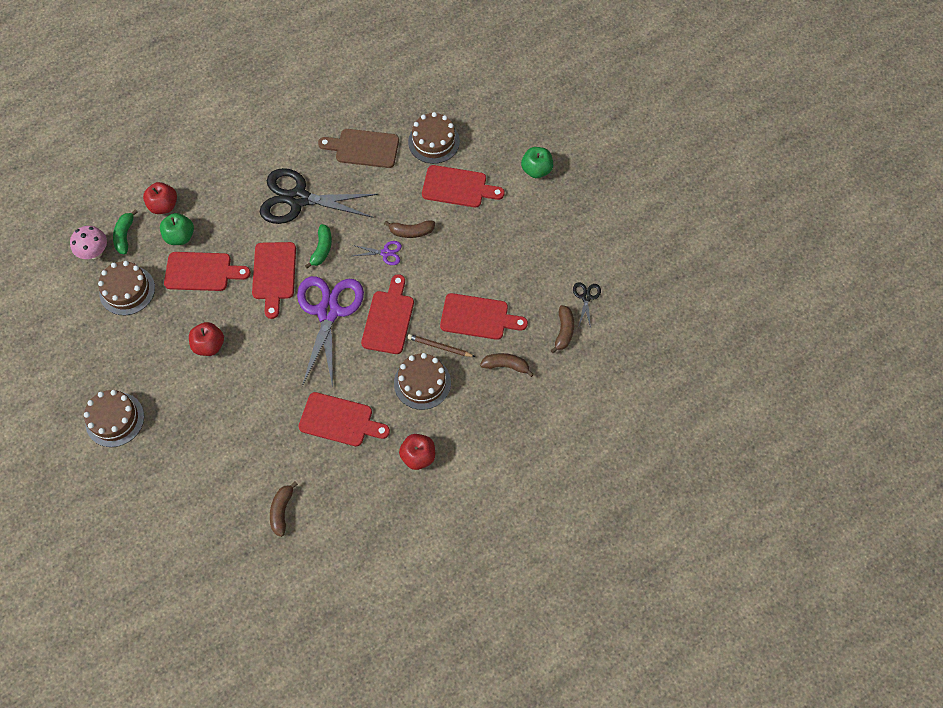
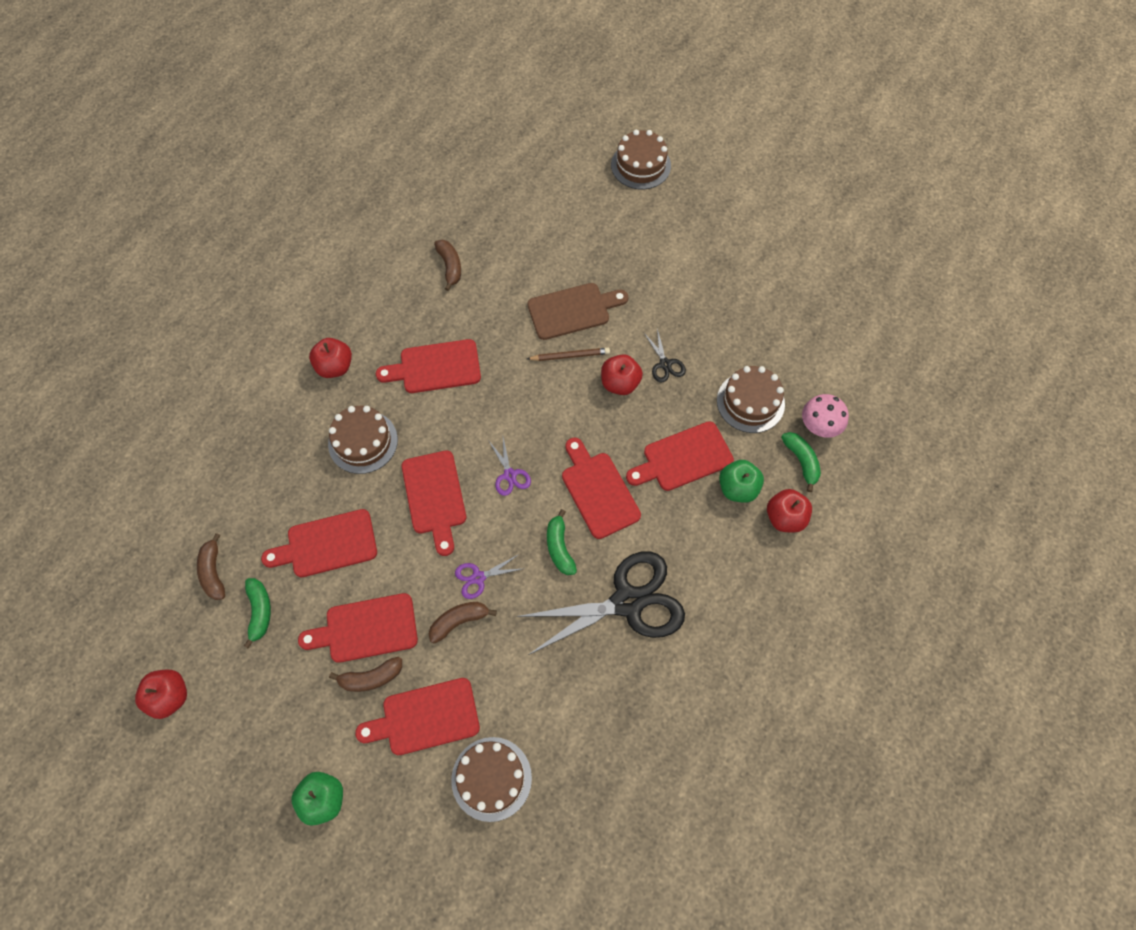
camera: 155 degrees right, 0 degrees up
brown cake [84,390,144,447] -> brown cake moved to [611,130,671,189]
purple scissors [297,276,364,388] -> purple scissors [488,438,531,496], size x0.42
brown cutting board [318,129,399,168] -> brown cutting board moved to [527,283,628,340]
brown pencil [407,334,475,357] -> brown pencil moved to [527,348,610,361]
brown banana [480,353,534,377] -> brown banana moved to [329,657,402,692]
black scissors [573,282,601,328] -> black scissors moved to [643,328,686,383]
none -> red apple [135,670,187,719]
none -> green banana [244,578,271,649]
none -> red cutting board [298,593,418,663]

